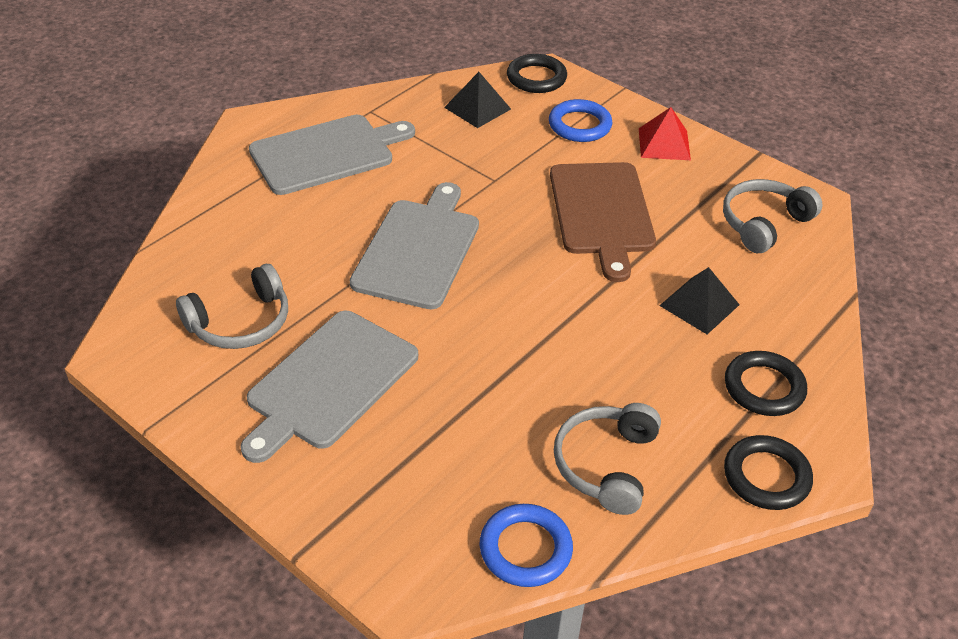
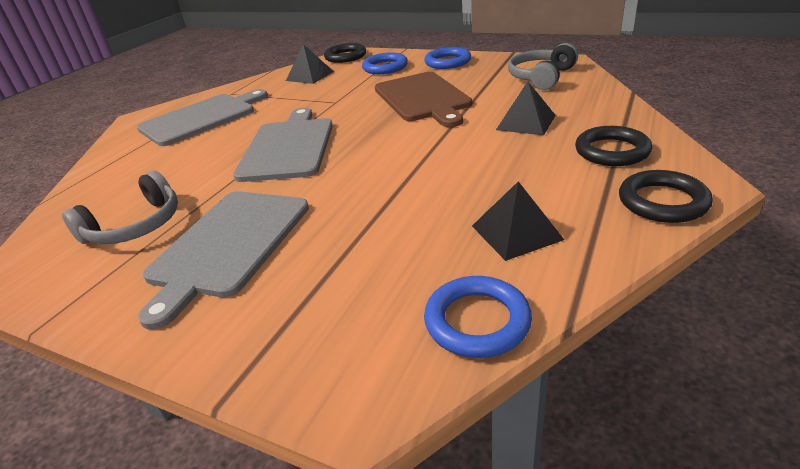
camera: 10 degrees left, 10 degrees down
grey headphones [554,403,661,515] -> black pyramid [472,181,564,261]
red pyramid [639,107,691,160] -> blue ring [424,47,471,69]

